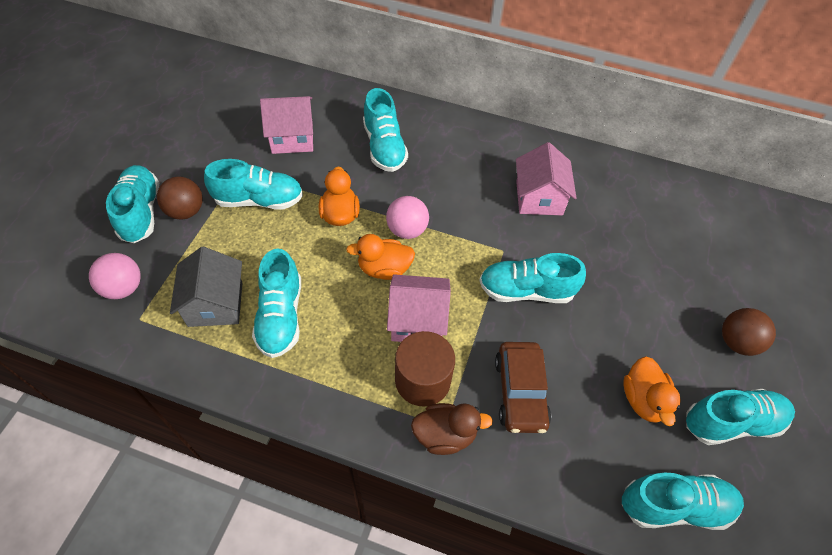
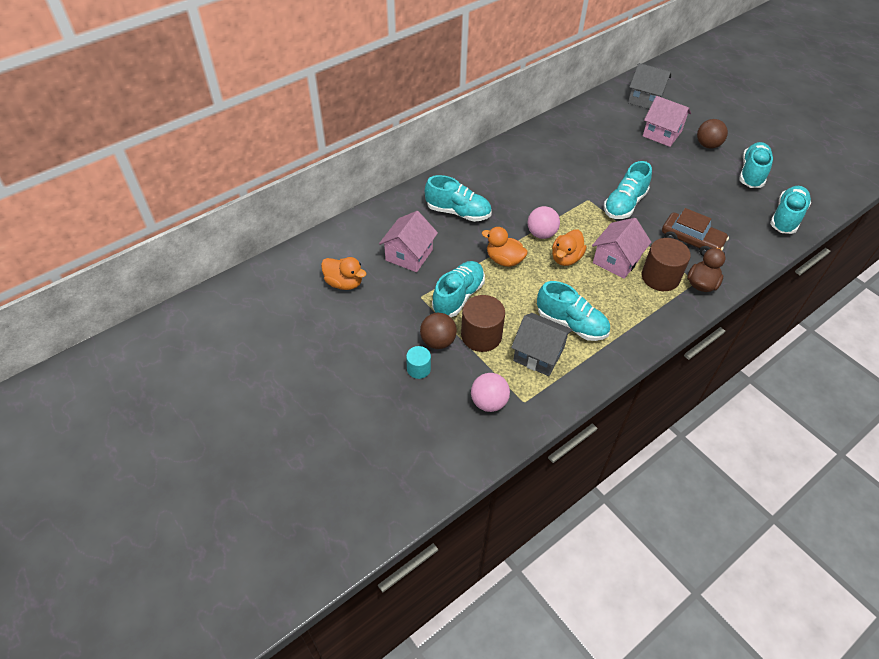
camera: 55 degrees left, 5 degrees down
turquoise shoe [106,165,159,243] -> turquoise cylinder [406,346,431,379]
pink house [516,142,577,215] -> pink house moved to [643,96,691,147]
orange duck [623,356,681,426] -> orange duck moved to [321,257,367,290]
none -> brown cylinder [461,295,505,352]
none -> grey house [628,63,671,109]

